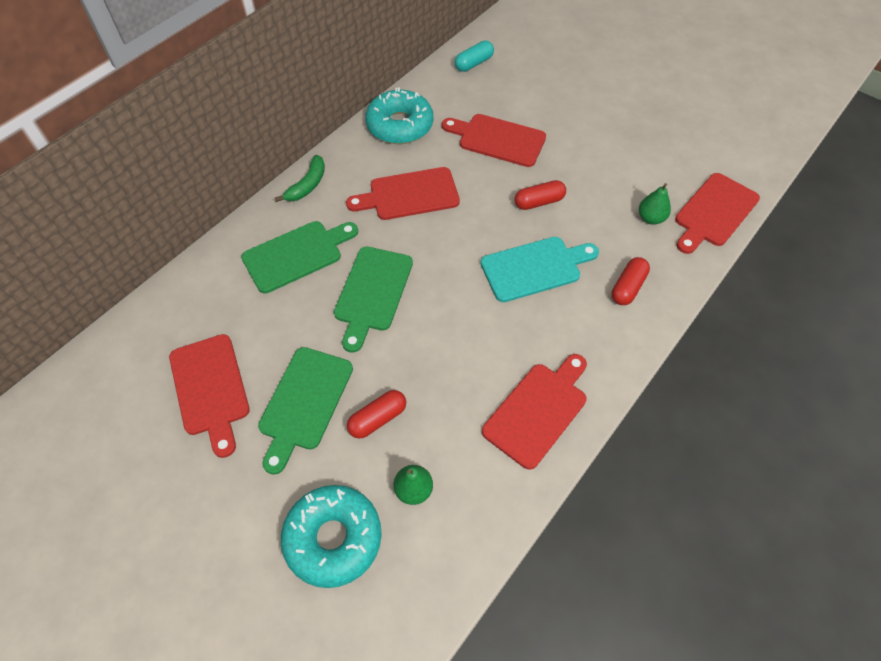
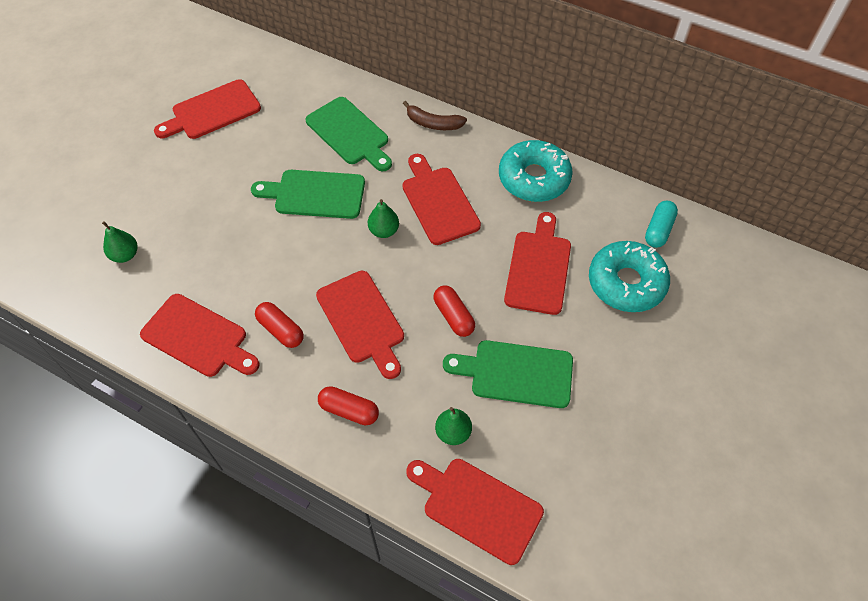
camera: 80 degrees right, 0 degrees up
green cutting board [258,347,353,475] -> green cutting board moved to [443,340,573,408]
green banana [275,155,325,202] -> brown banana [403,101,467,130]
turquoise donut [281,485,382,588] -> turquoise donut moved to [589,241,670,312]
red capsule [347,390,406,439] -> red capsule moved to [255,302,304,348]
turquoise capsule [455,40,494,72] -> turquoise capsule turned 75 degrees clockwise [645,201,678,248]
turquoise cutting board [481,237,599,302] -> red cutting board [316,271,404,379]
none -> green pear [368,199,399,238]

